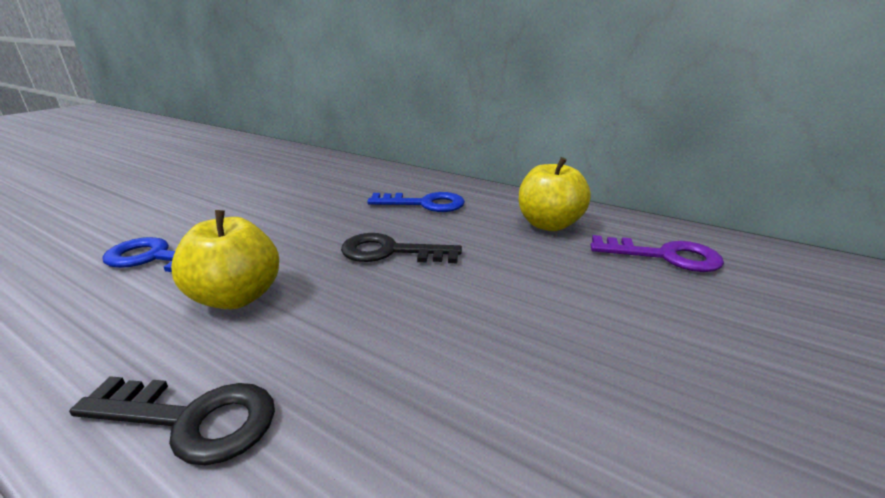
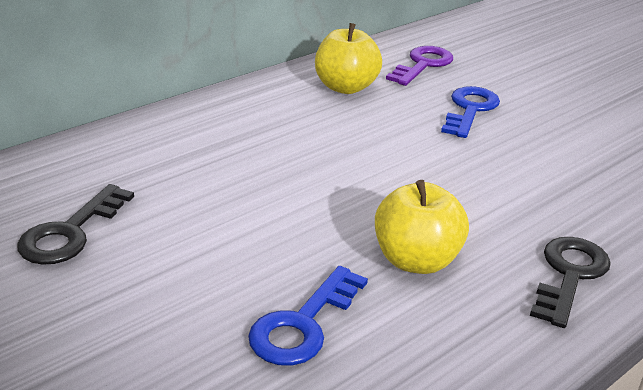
camera: 75 degrees left, 5 degrees up
black key [341,233,462,263] -> black key moved to [17,184,134,265]
blue key [367,192,465,212] -> blue key moved to [441,86,500,138]

